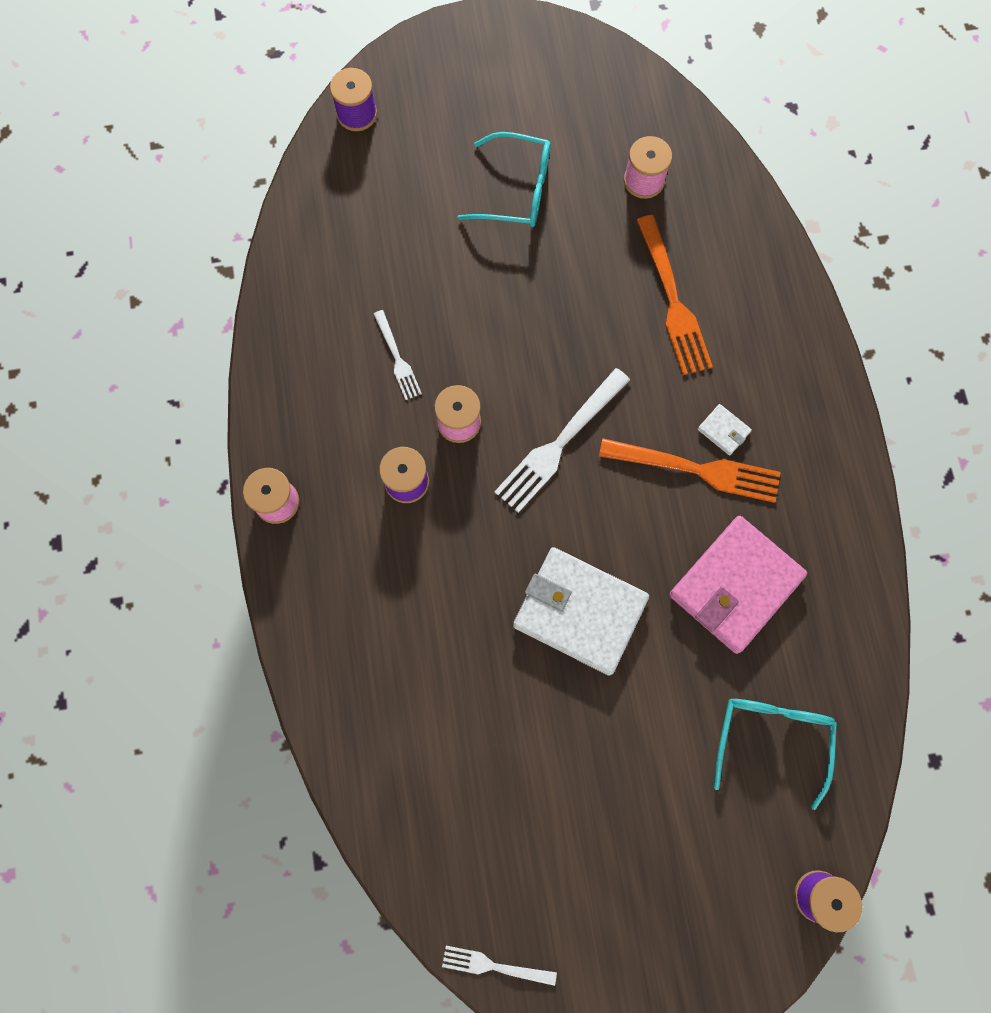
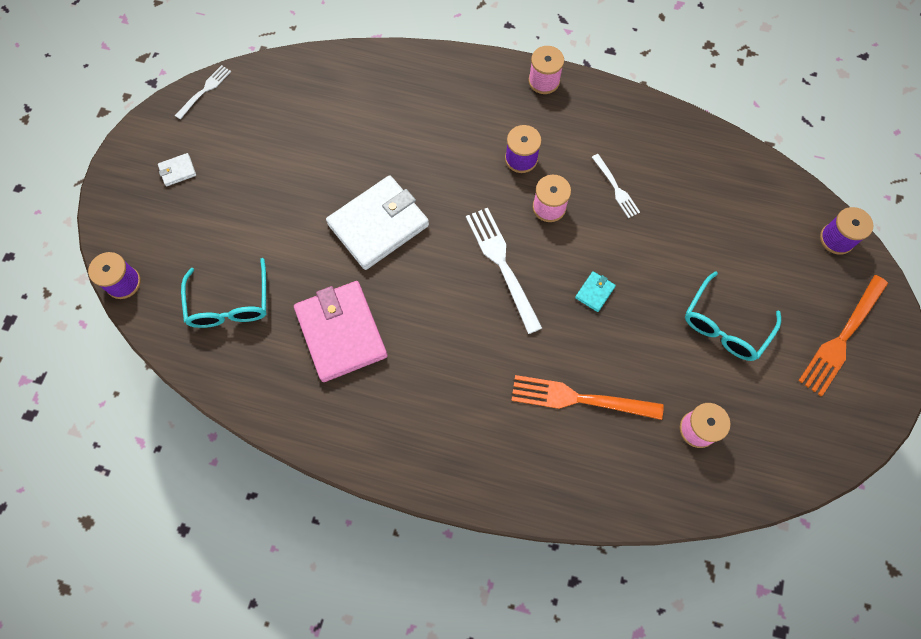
camera: 115 degrees right, 5 degrees down
white fork [374,310,422,400] -> white fork turned 120 degrees counterclockwise [592,154,640,218]
orange fork [599,438,781,503] -> orange fork moved to [798,275,888,397]
white wallet [698,404,752,455] -> white wallet moved to [158,153,196,186]
turquoise glasses [714,699,837,810] -> turquoise glasses turned 45 degrees clockwise [181,258,267,328]
none -> turquoise wallet [575,271,616,312]

